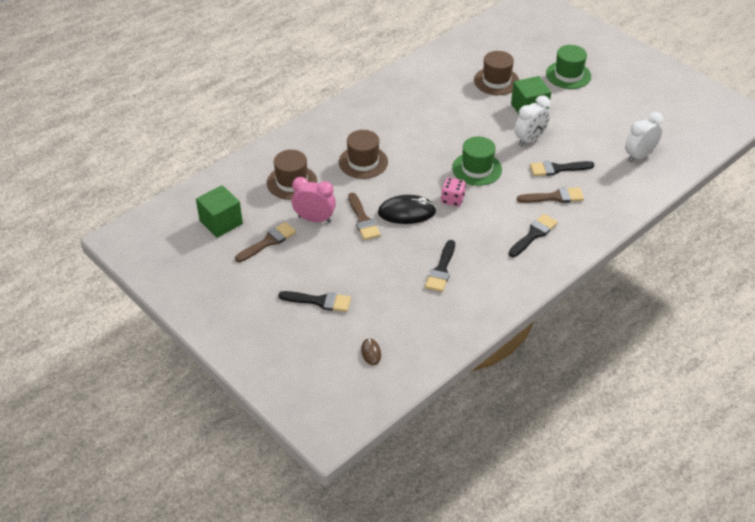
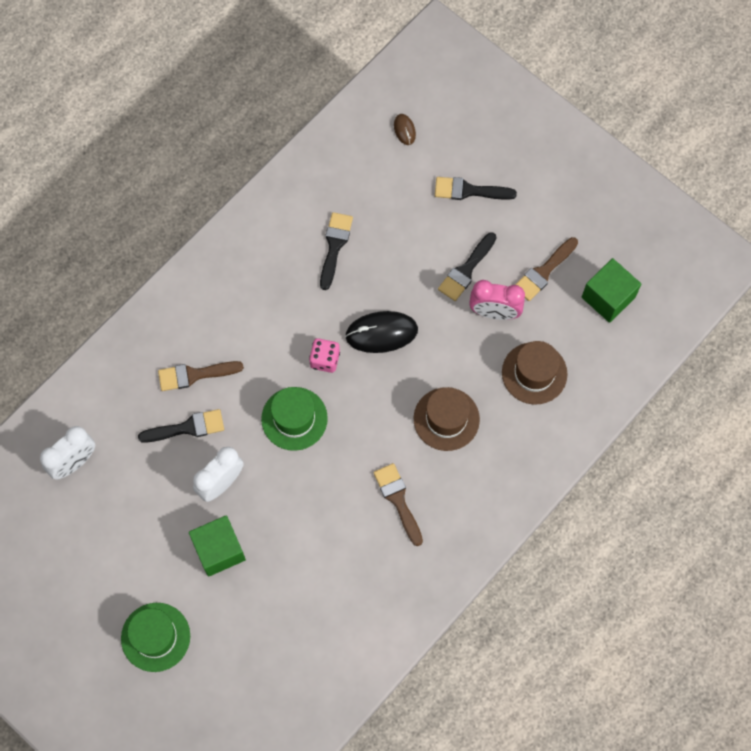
camera: 175 degrees right, 25 degrees up
brown brush [348,193,381,240] -> brown brush moved to [373,463,423,546]
brown hat [474,51,519,95] -> none
black brush [509,214,558,257] -> black brush moved to [438,232,497,301]

